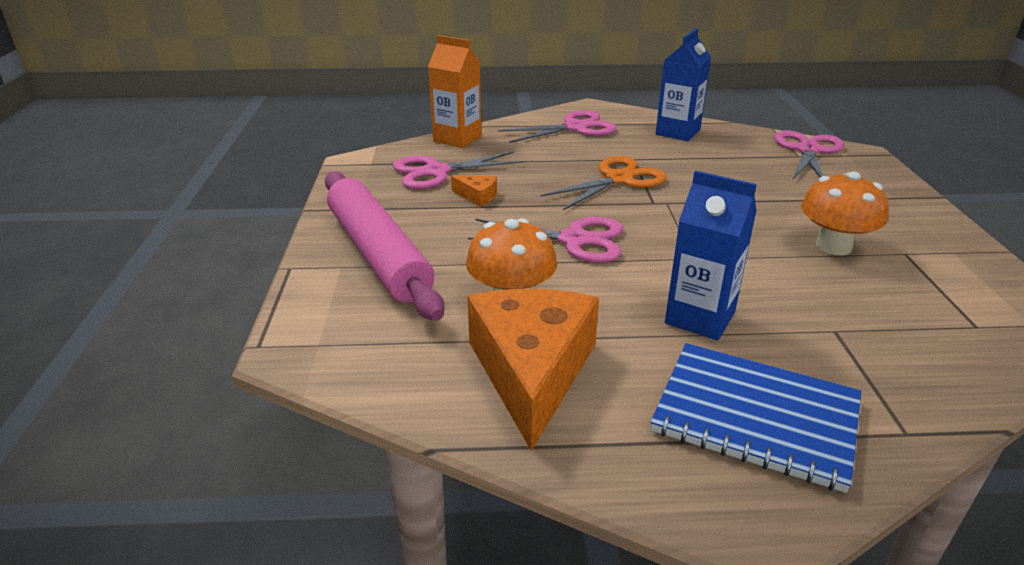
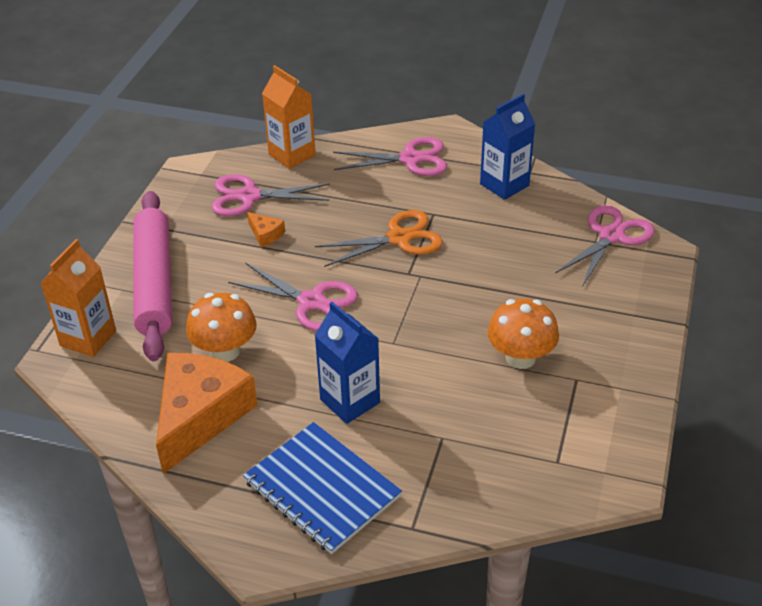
camera: 20 degrees right, 10 degrees up
none -> orange carton [40,239,116,357]

